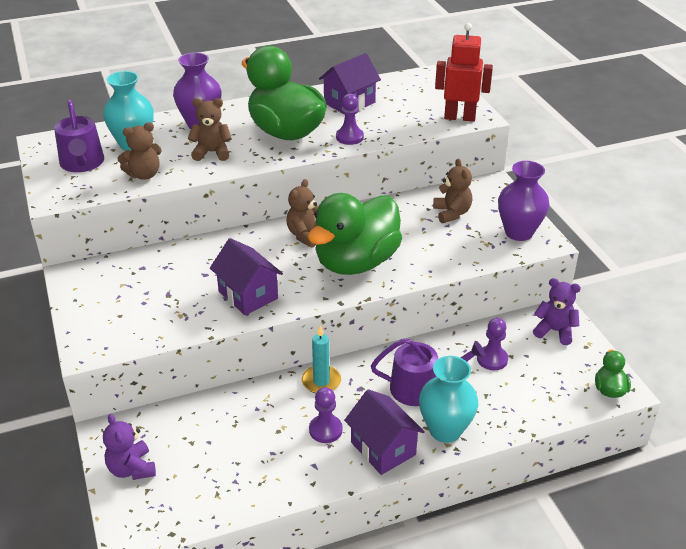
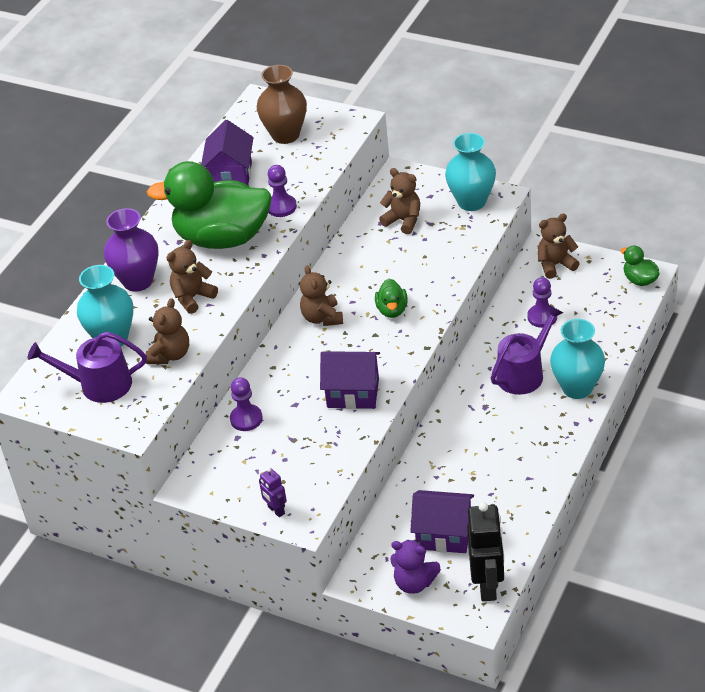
camera: 40 degrees left, 5 degrees up
purple watering can [54,100,104,172] -> purple watering can turned 150 degrees clockwise [28,332,147,403]
turquoise candle [302,326,341,394] -> none
green duck [308,193,402,275] -> green duck [375,279,408,318], size x0.42
purple pawn [309,387,342,443] -> purple pawn moved to [230,377,263,431]
purple house [344,389,425,475] -> purple house moved to [410,490,474,553]
red robot [435,23,493,122] -> none
purple vase [498,161,550,241] -> turquoise vase [445,133,496,211]
purple teddy bear [533,278,581,345] -> brown teddy bear [537,214,580,279]
none -> brown vase [257,65,307,144]
none -> purple robot [259,468,287,517]
none -> black robot [467,502,504,601]

